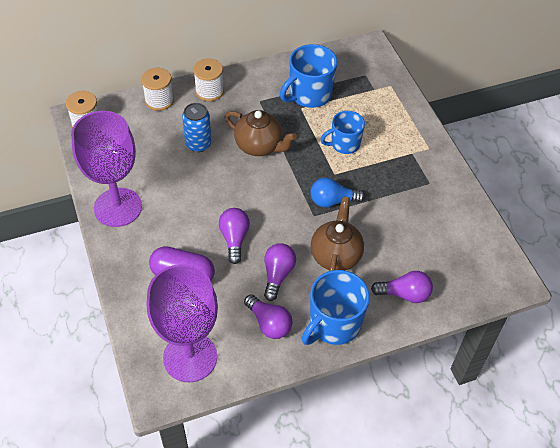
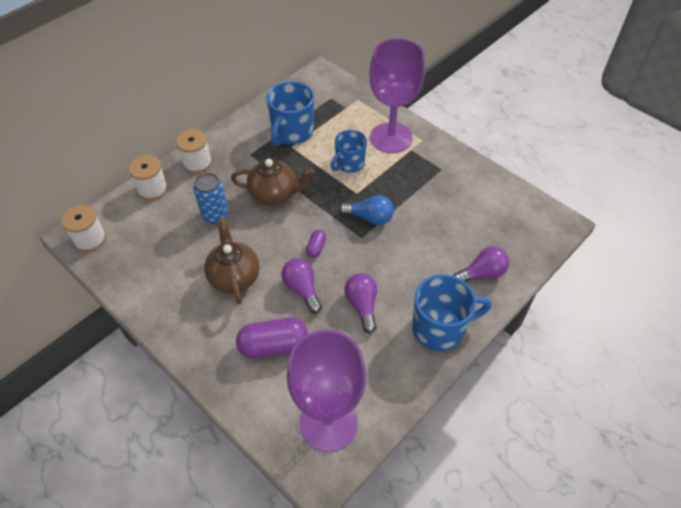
camera: 25 degrees left, 0 degrees up
purple goblet [71,111,142,227] -> purple goblet moved to [369,38,425,153]
purple light bulb [244,294,293,339] -> none
blue mug [301,270,370,345] -> blue mug turned 120 degrees counterclockwise [412,274,491,351]
blue light bulb [310,177,365,208] -> blue light bulb turned 135 degrees counterclockwise [339,195,394,225]
brown teapot [311,197,364,271] -> brown teapot moved to [204,217,259,305]
none -> purple capsule [306,230,326,258]

